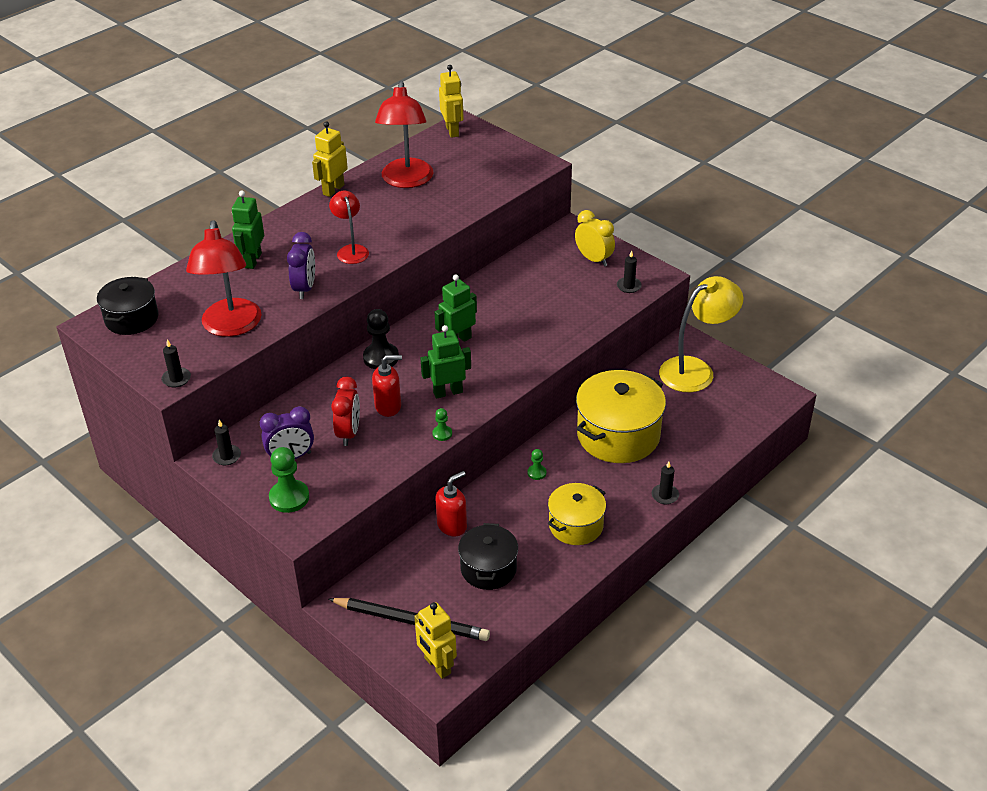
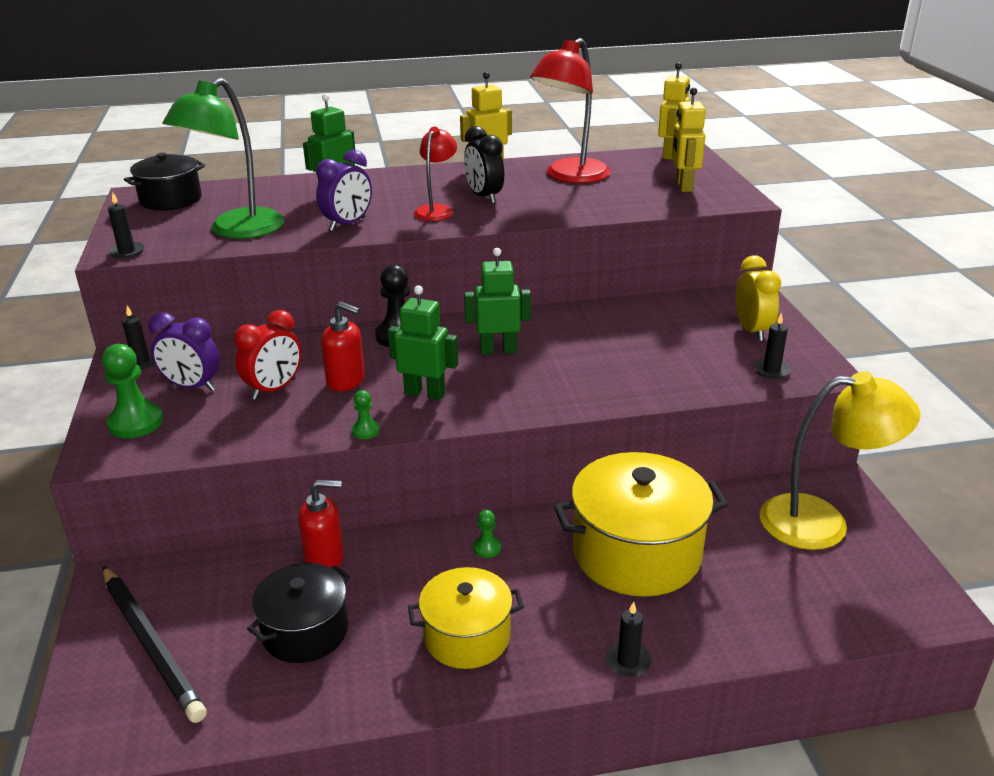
camera: 35 degrees right, 10 degrees down
red lamp [186,220,262,337] -> green lamp [162,78,285,239]
yellow robot [414,602,457,679] -> yellow robot moved to [672,88,706,192]
none -> black clock [464,126,504,204]

